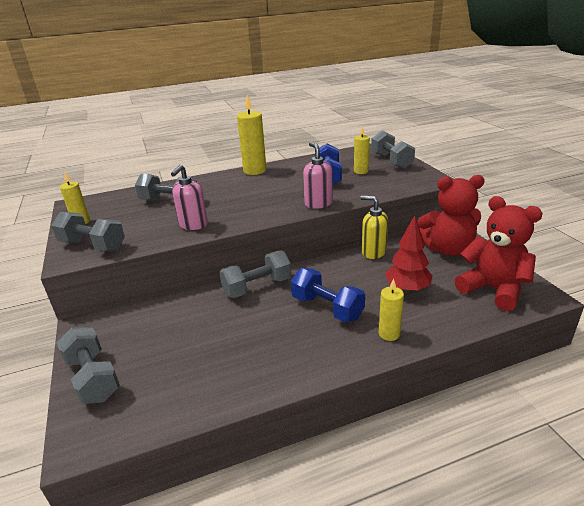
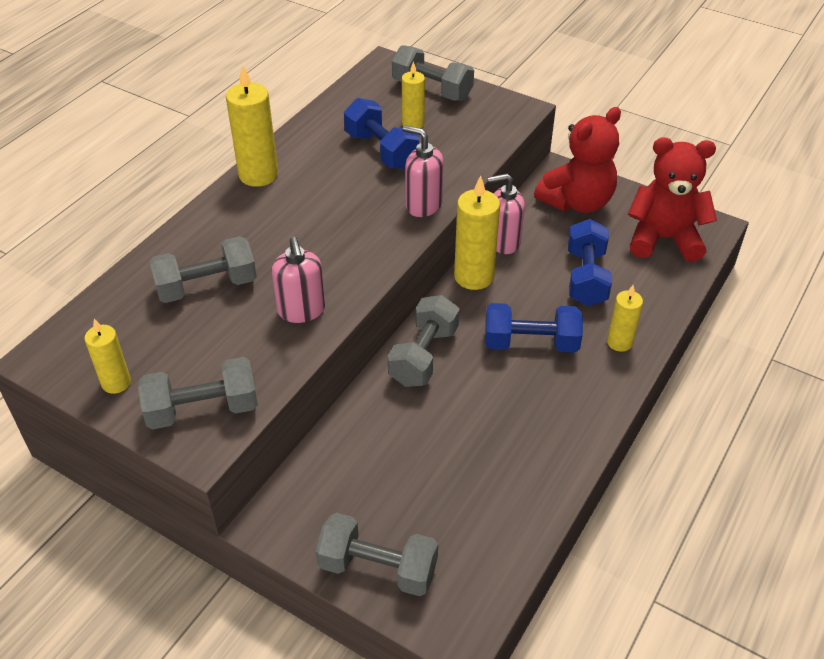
camera: 40 degrees left, 15 degrees up
yellow soap dispenser [361,196,388,259] -> pink soap dispenser [488,174,525,254]
red tree [385,215,433,293] -> blue dumbbell [568,219,612,306]
none -> yellow candle [454,175,500,290]

